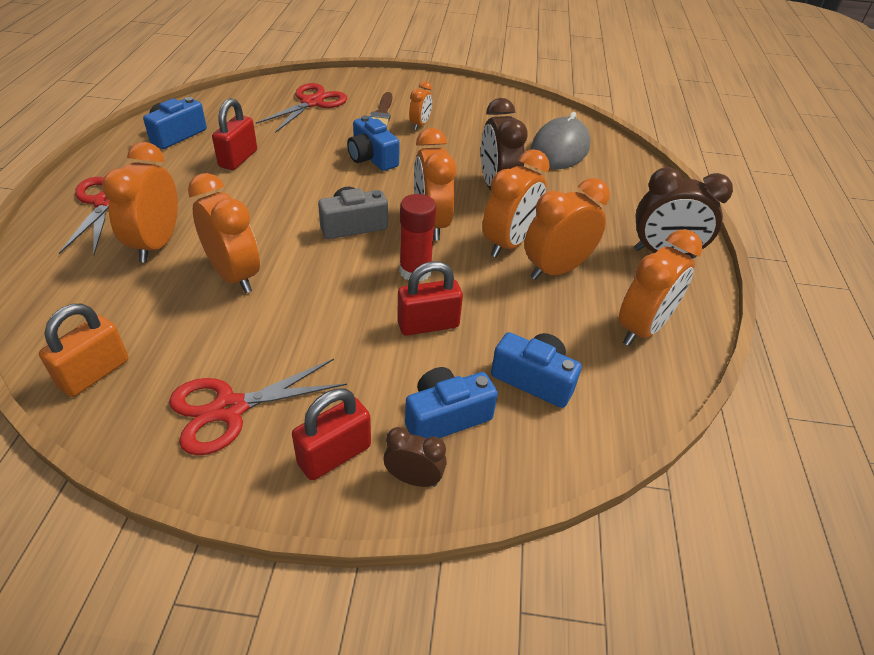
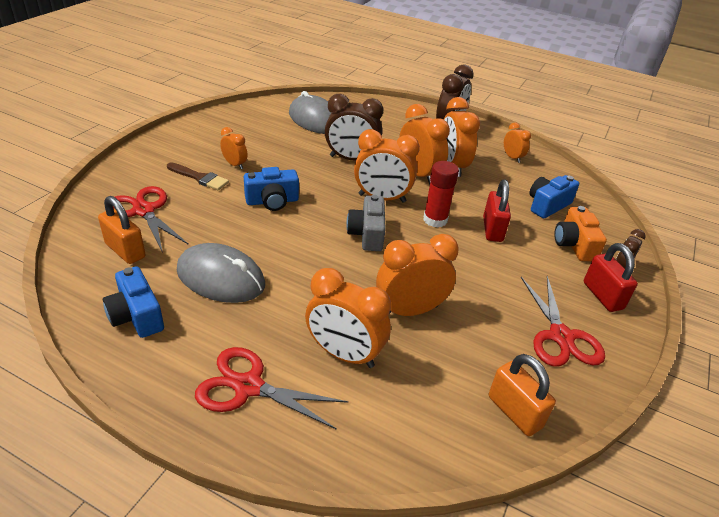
camera: 70 degrees left, 5 degrees down
red padlock [212,98,257,170] -> grey mouse [177,243,265,303]
blue camera [405,367,498,439] -> orange camera [554,206,607,261]
orange clock [619,229,703,346] -> orange clock [504,123,531,163], size x0.54
none -> orange padlock [98,196,145,264]

